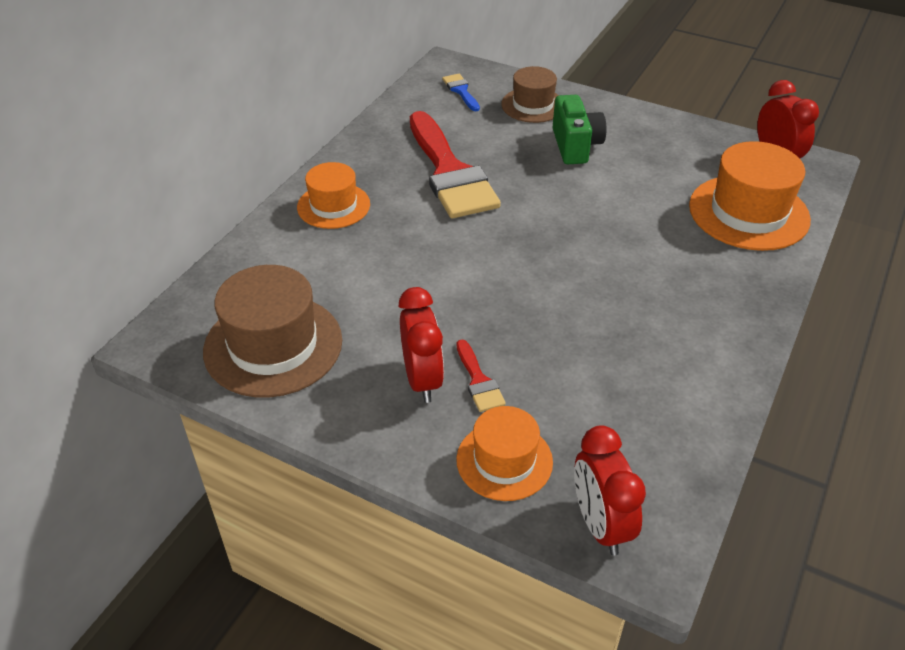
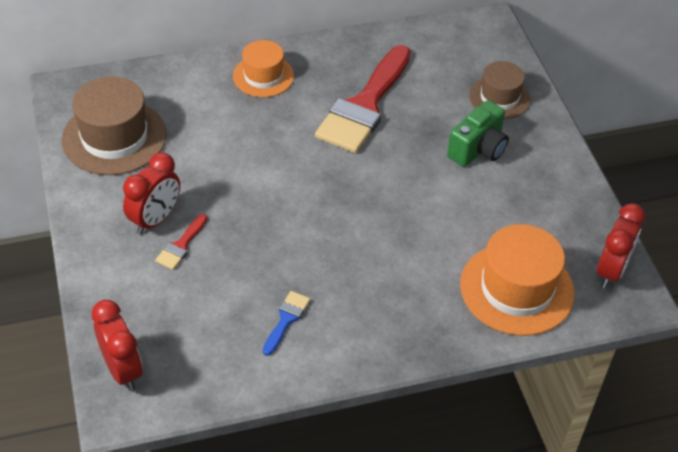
camera: 45 degrees right, 5 degrees up
blue brush [442,74,480,111] -> blue brush moved to [263,291,310,356]
orange hat [456,406,553,501] -> none
red clock [574,425,646,556] -> red clock turned 120 degrees clockwise [91,300,143,391]

